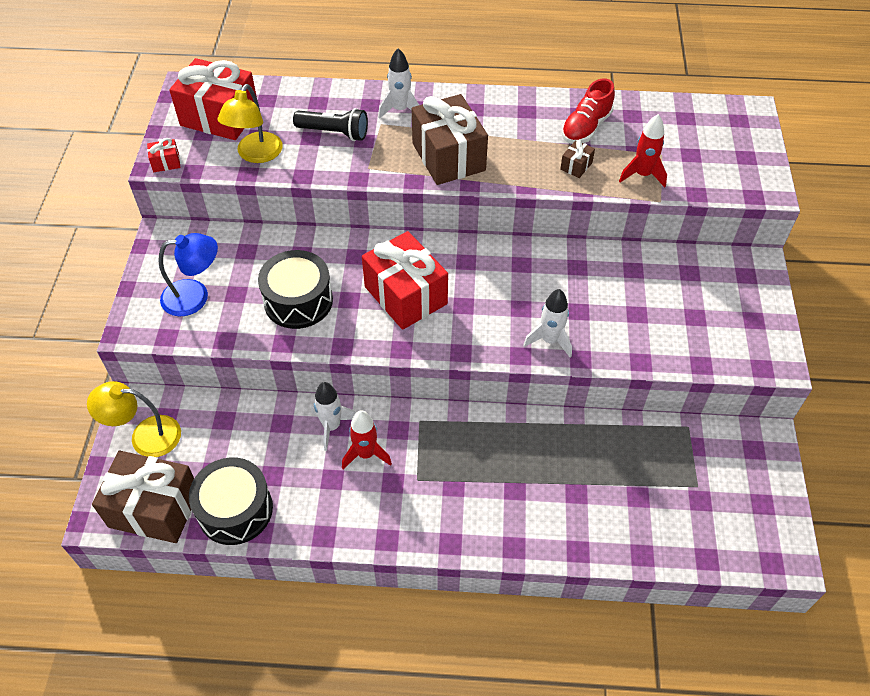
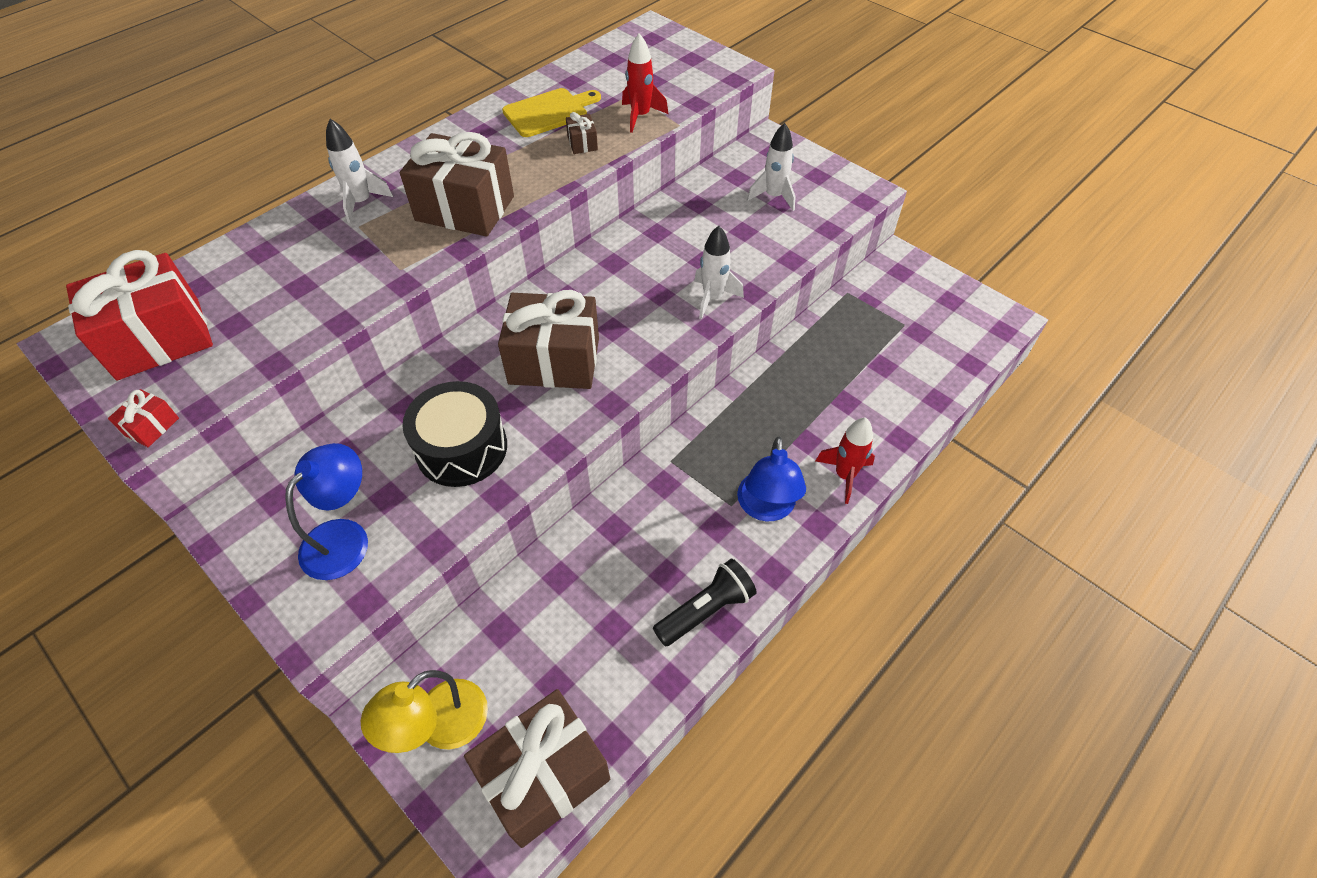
camera: 50 degrees left, 0 degrees up
black drum [189,457,273,545] -> none
yellow lamp [217,84,283,163] -> none
black flashlight [293,108,368,141] -> black flashlight moved to [653,559,757,646]
white rocket [311,382,356,451] -> white rocket moved to [747,123,796,211]
red rocket [342,410,392,469] -> red rocket moved to [816,417,875,504]
red gift [362,231,448,330] -> brown gift [498,290,599,389]
red shoe [561,78,615,144] -> yellow cutting board [502,88,601,137]
none -> blue lamp [737,437,806,522]

